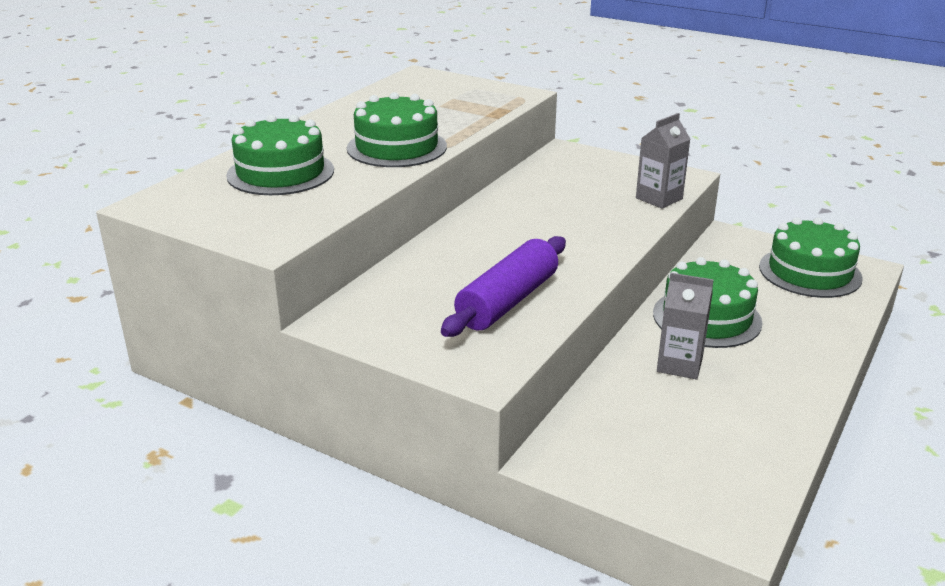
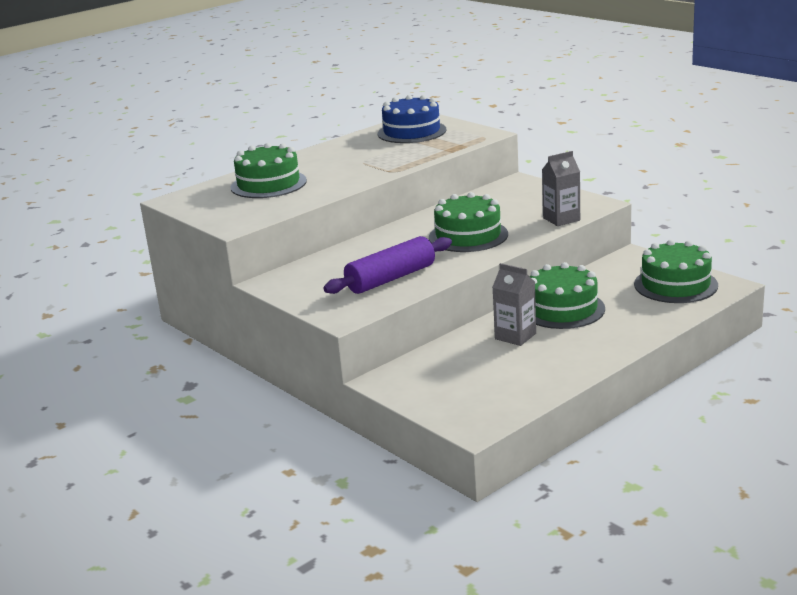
camera: 20 degrees right, 5 degrees down
green cake [347,92,447,167] -> green cake moved to [429,192,508,252]
none -> blue cake [378,95,447,143]

